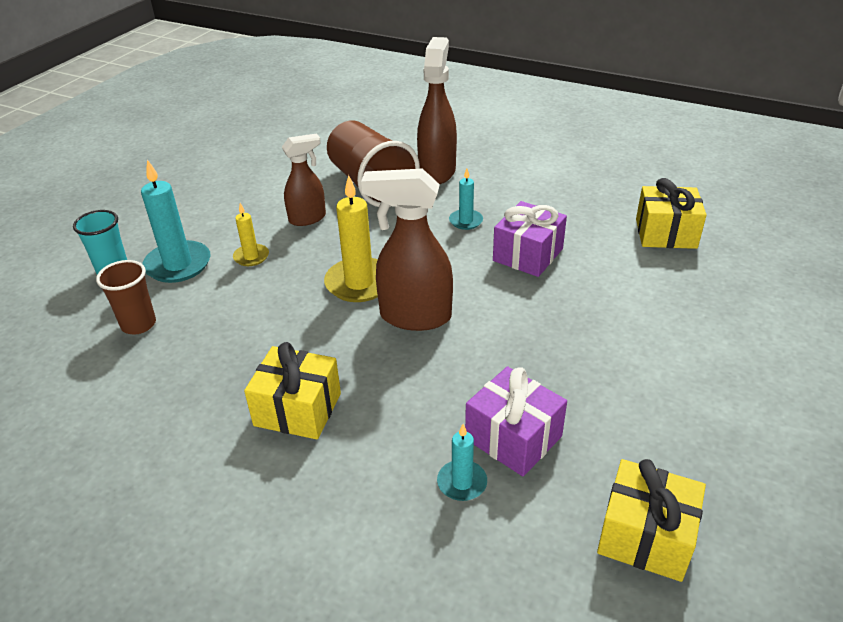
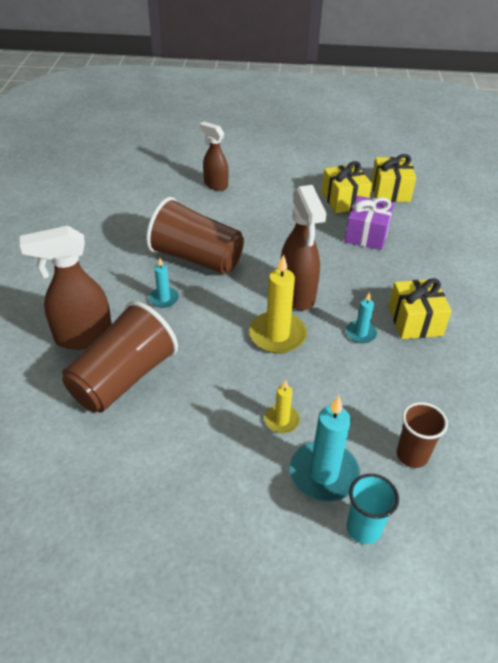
camera: 115 degrees left, 5 degrees up
brown spray bottle [282,134,326,226] -> brown spray bottle moved to [199,122,228,191]
turquoise candle [437,424,487,501] -> turquoise candle moved to [346,292,377,343]
purple gift [493,201,567,277] -> brown cup [146,197,244,274]
yellow gift [636,178,707,249] -> yellow gift moved to [321,161,372,213]

